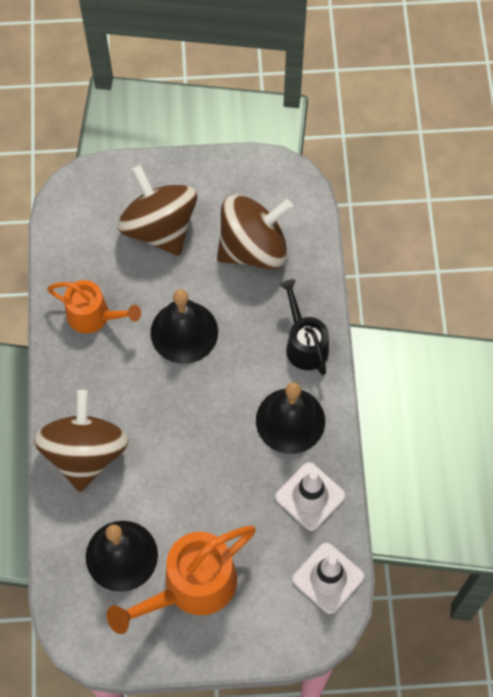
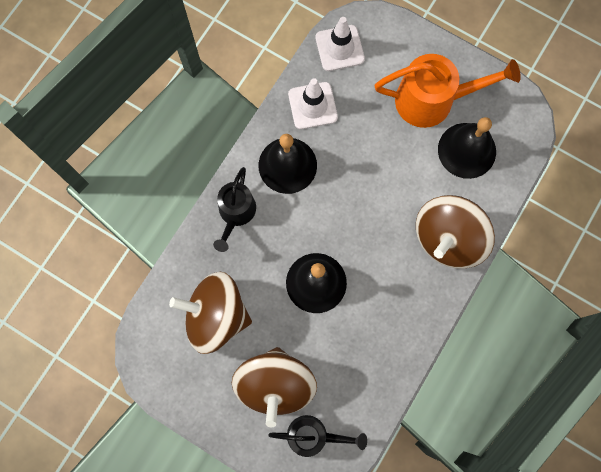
camera: 145 degrees left, 10 degrees up
orange watering can [47,280,141,333] -> none
none -> black watering can [268,415,367,457]

